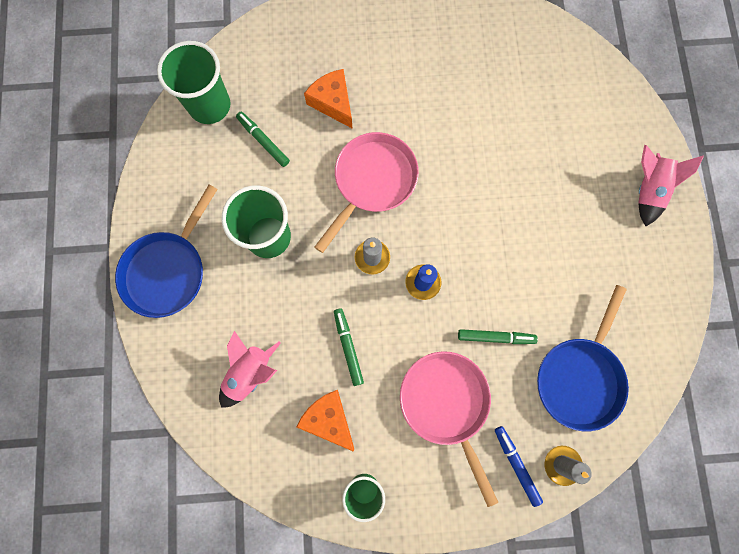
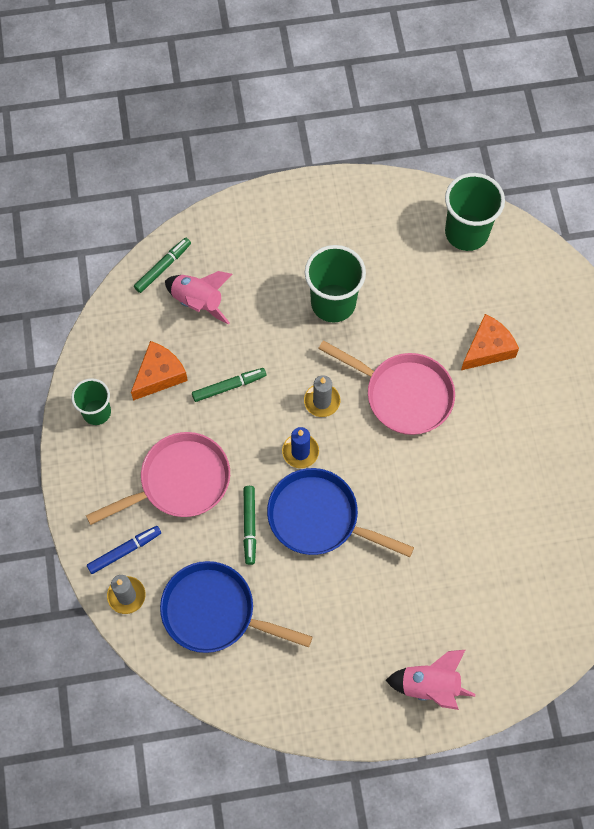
camera: 85 degrees right, 10 degrees down
blue pan [115,185,218,318] -> blue pan moved to [267,468,414,557]
green marker [236,112,290,167] -> green marker moved to [134,238,191,293]

